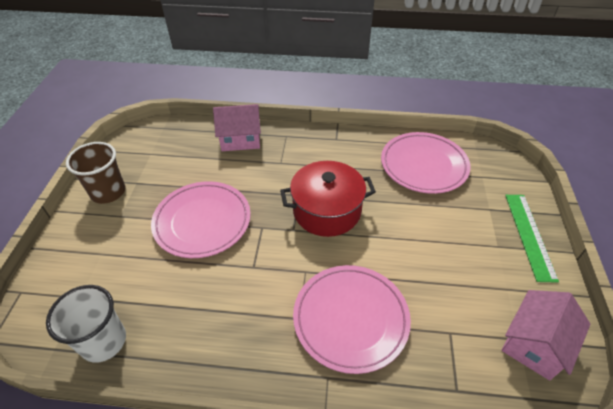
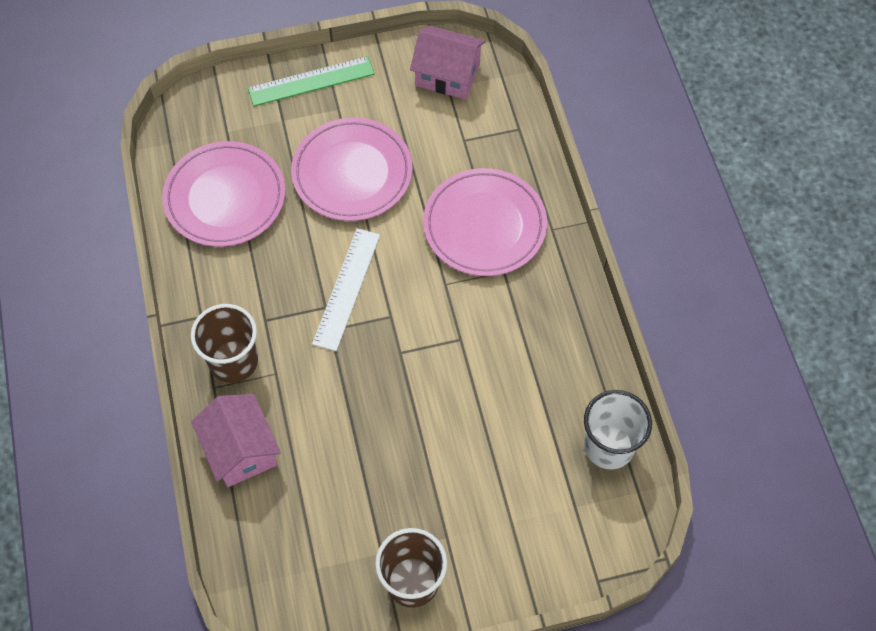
camera: 110 degrees left, 15 degrees up
pink plate [151,181,251,258] -> pink plate moved to [291,118,413,221]
red pot [280,161,376,237] -> white ruler [312,228,380,351]
none -> brown cup [191,304,258,383]

